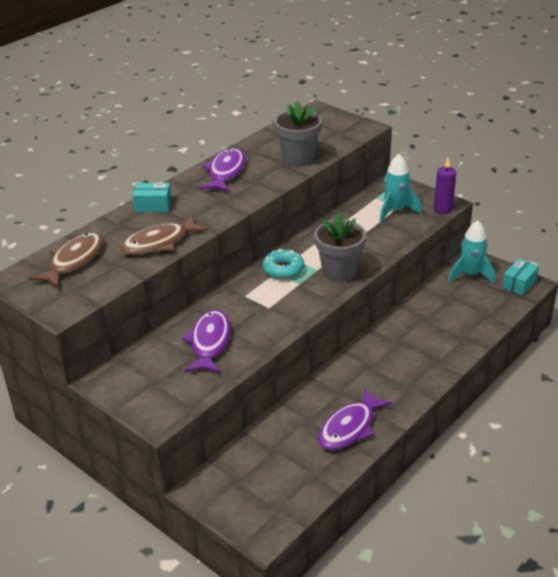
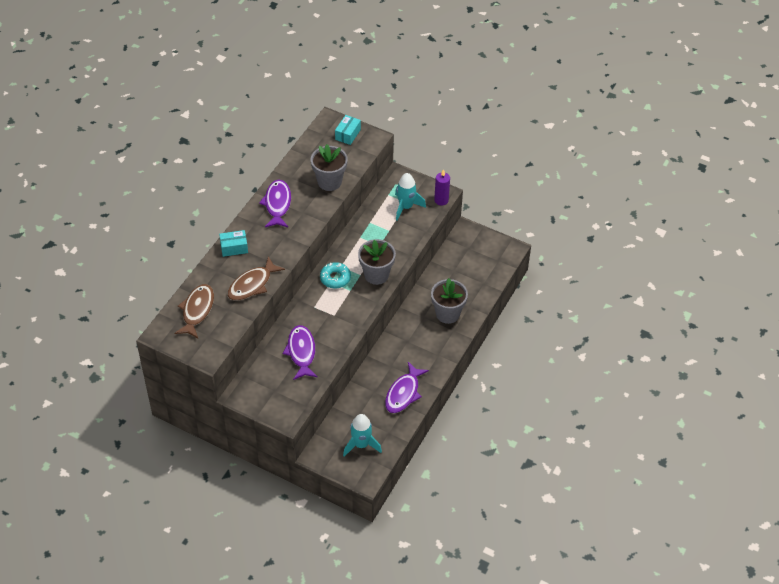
camera: 15 degrees left, 15 degrees up
turquoise rocket [448,220,495,284] -> turquoise rocket moved to [343,414,382,457]
turquoise box [502,259,539,296] -> turquoise box moved to [335,115,361,145]
none -> grey flower pot [431,278,468,324]

